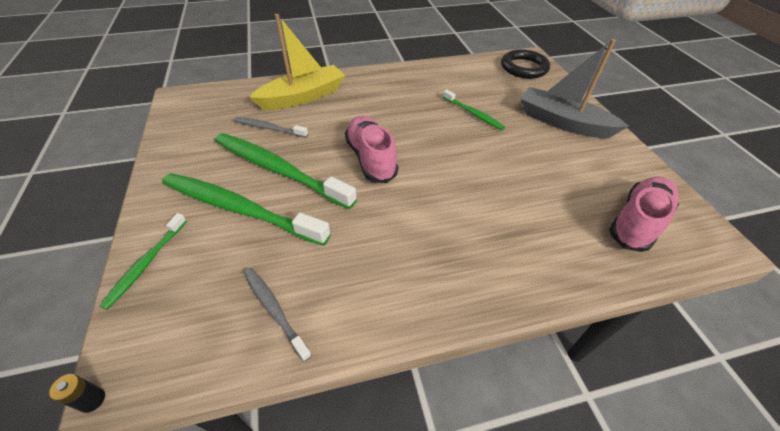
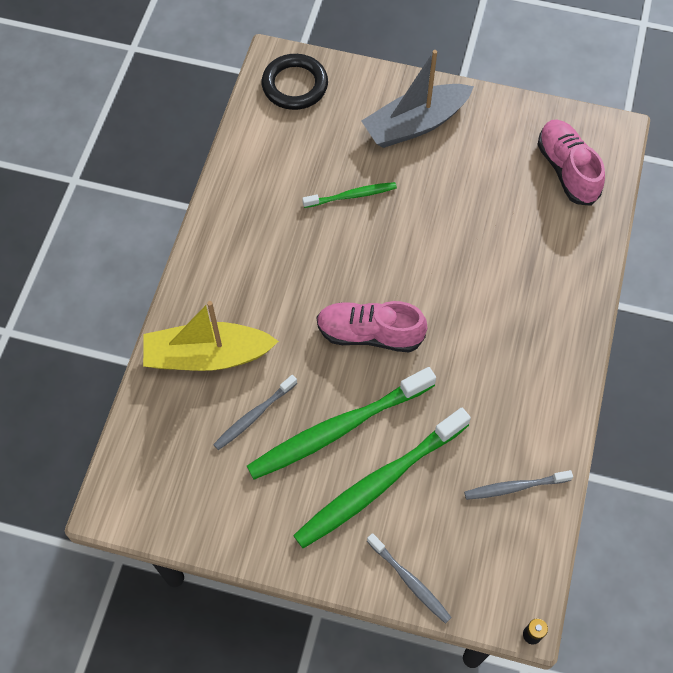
camera: 60 degrees left, 15 degrees up
green toothbrush [100,213,187,310] -> grey toothbrush [367,533,452,624]
yellow boat [249,14,346,110] -> yellow boat turned 90 degrees counterclockwise [143,301,279,371]

